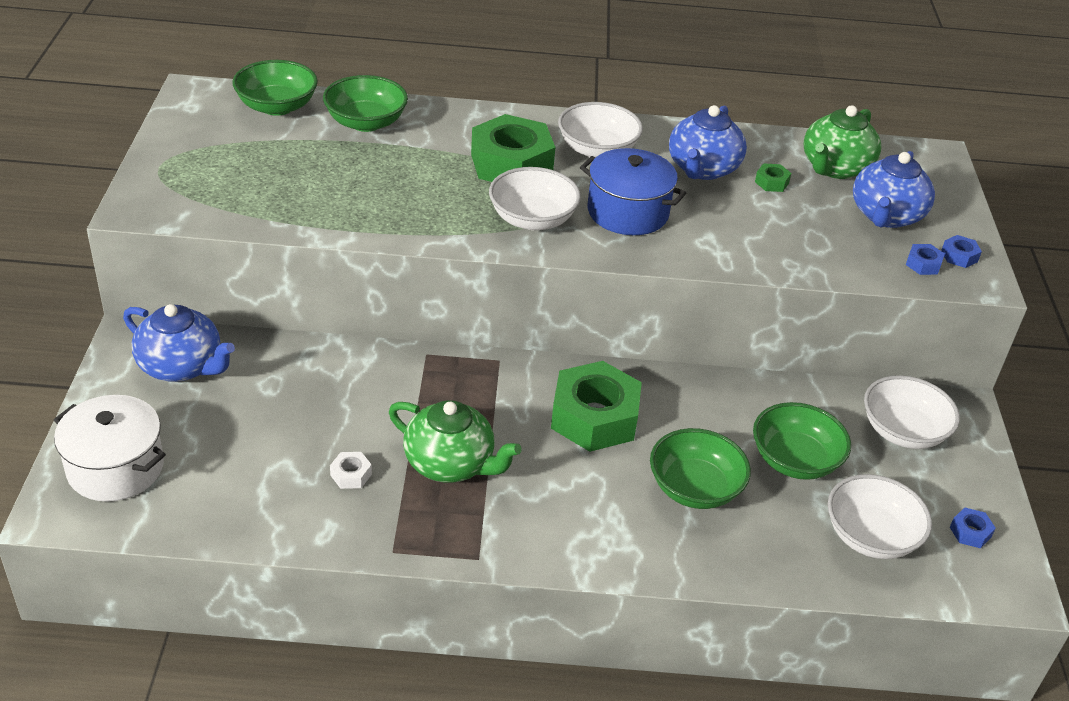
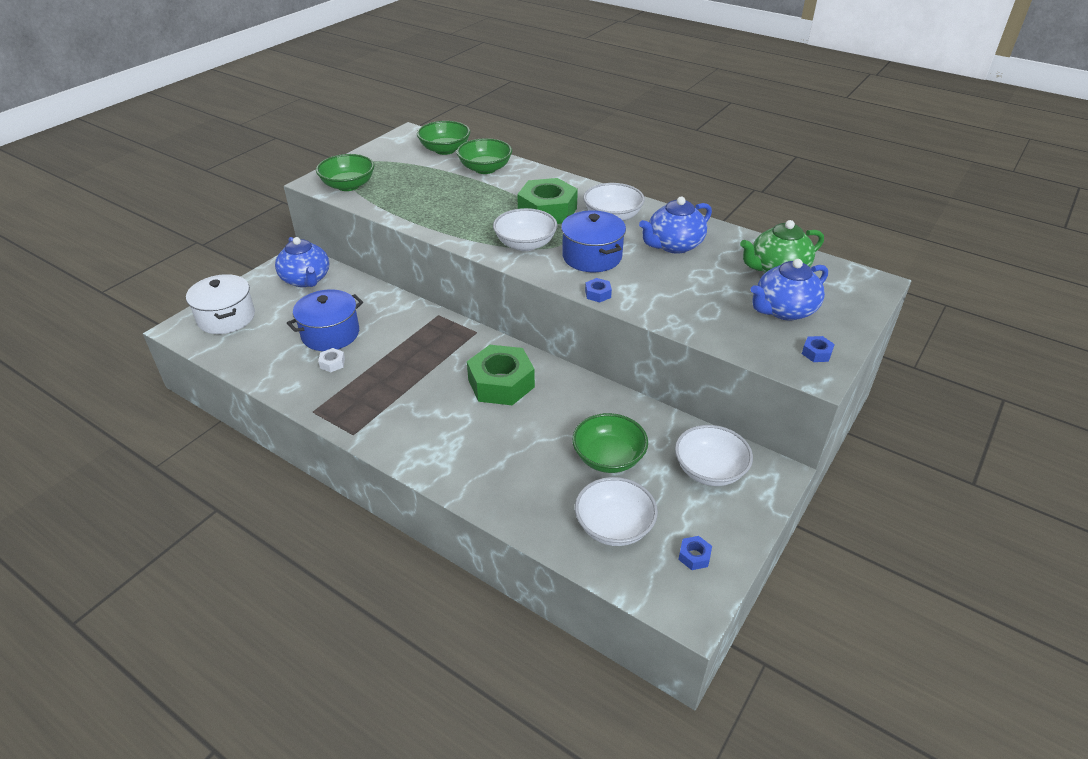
camera: 35 degrees right, 0 degrees up
green teapot [389,400,522,483] -> none
green bowl [650,428,751,509] -> green bowl moved to [316,154,374,191]
green nut [755,163,791,192] -> none
blue nut [906,244,945,275] -> blue nut moved to [585,278,612,302]
none -> blue pot [287,289,363,351]

